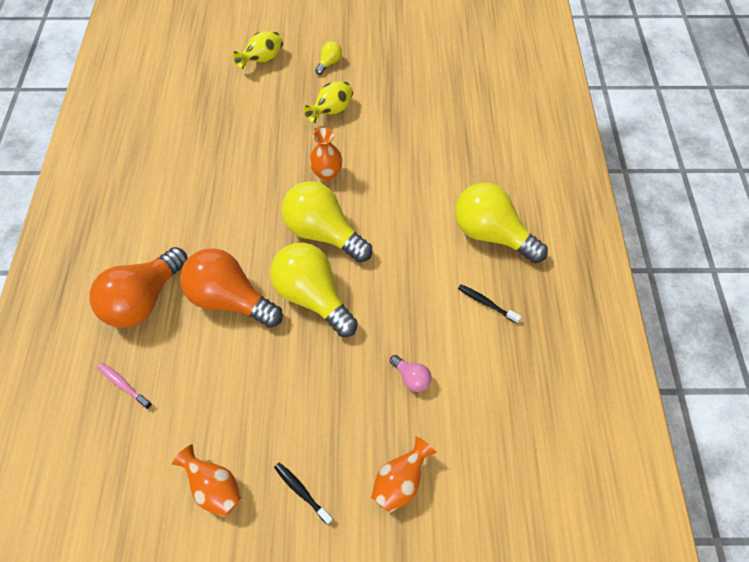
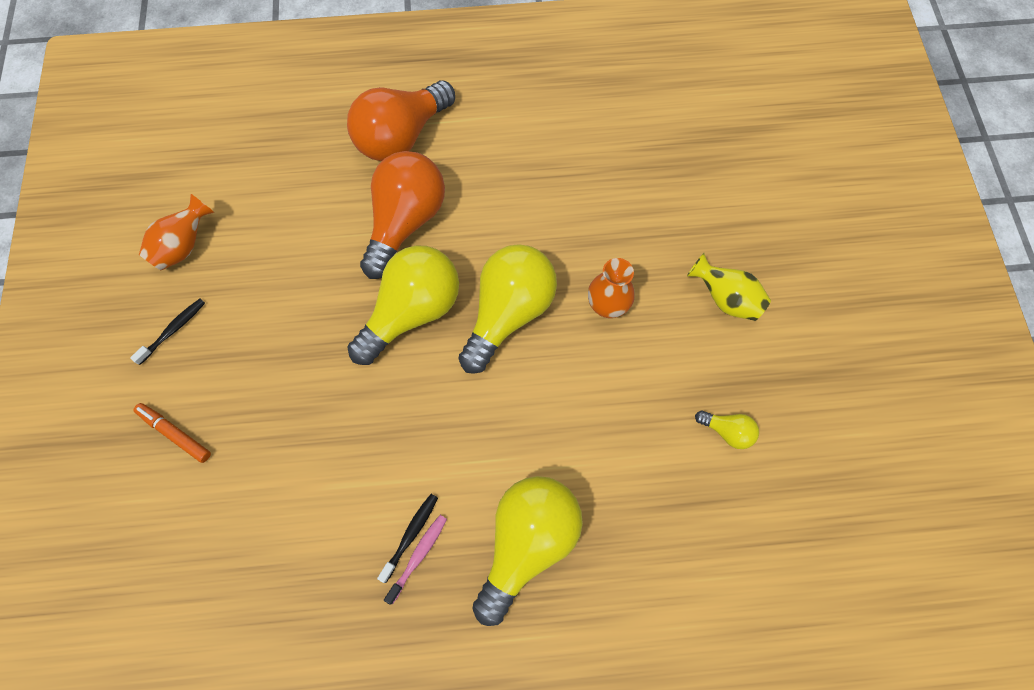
camera: 85 degrees right, 10 degrees up
orange light bulb [89,247,188,328] -> orange light bulb turned 75 degrees counterclockwise [347,81,455,161]
pink toothbrush [97,363,152,410] -> pink toothbrush moved to [384,515,447,605]
yellow vase [233,31,283,69] -> none
yellow light bulb [315,41,342,75] -> yellow light bulb moved to [695,410,759,449]
orange vase [371,436,437,513] -> orange marker [133,403,211,463]
pink light bulb [390,355,432,392] -> none

